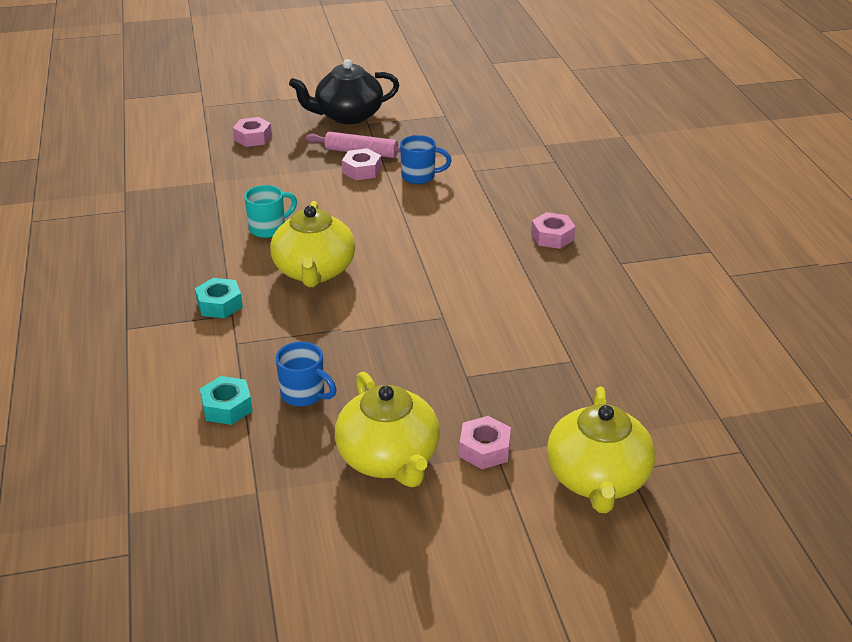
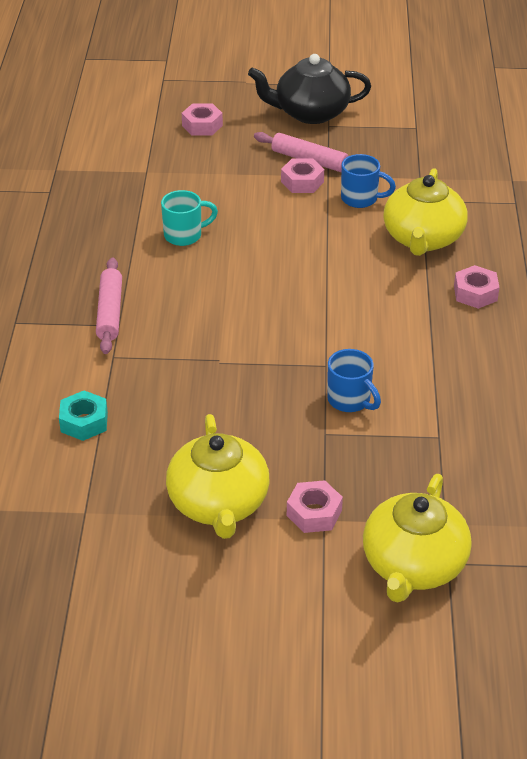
camera: 15 degrees right, 5 degrees up
turquoise nut [195,278,243,318] -> pink rolling pin [96,258,122,354]
yellow teapot [270,201,355,287] -> yellow teapot moved to [383,168,467,256]
blue mug [276,341,336,407] -> blue mug moved to [327,349,381,412]

